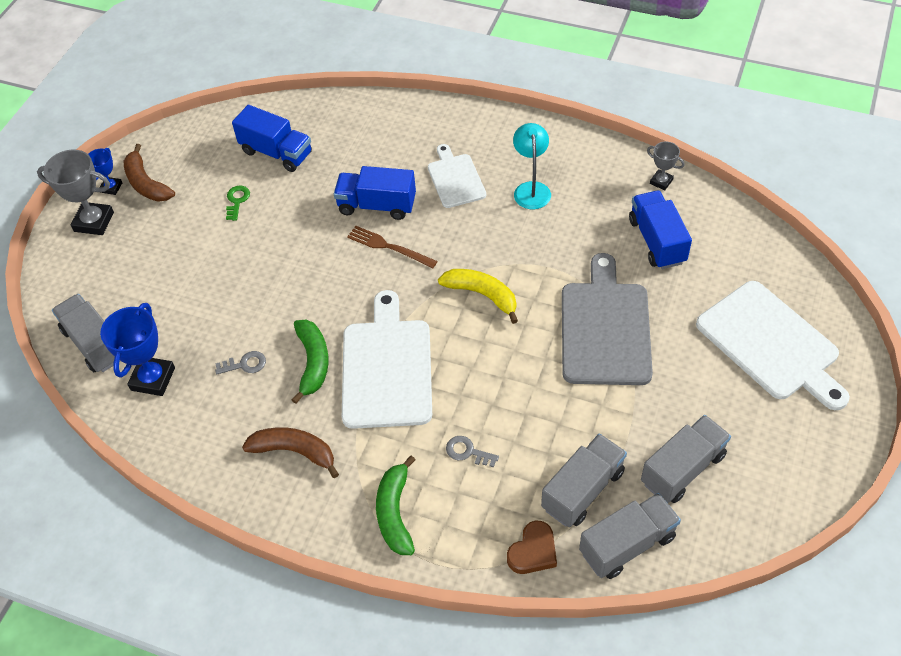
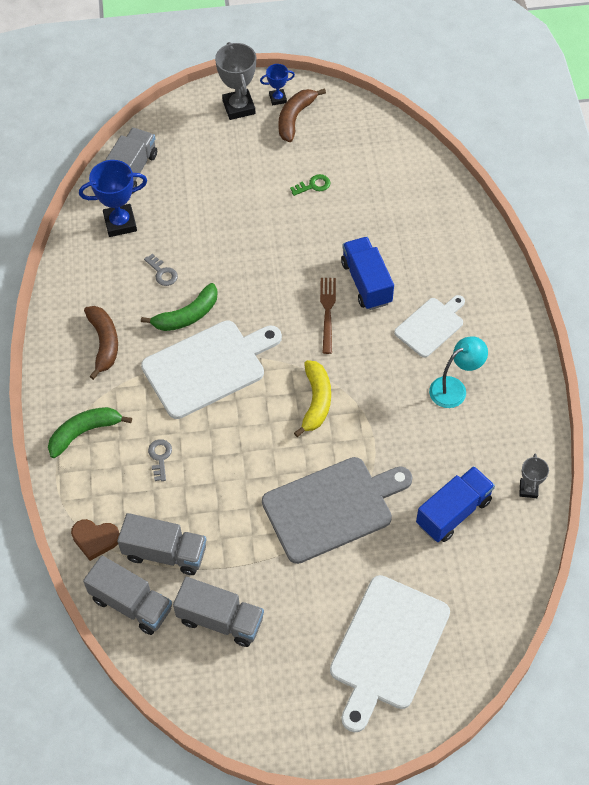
camera: 60 degrees right, 5 degrees up
blue truck [232,105,312,172] -> none

